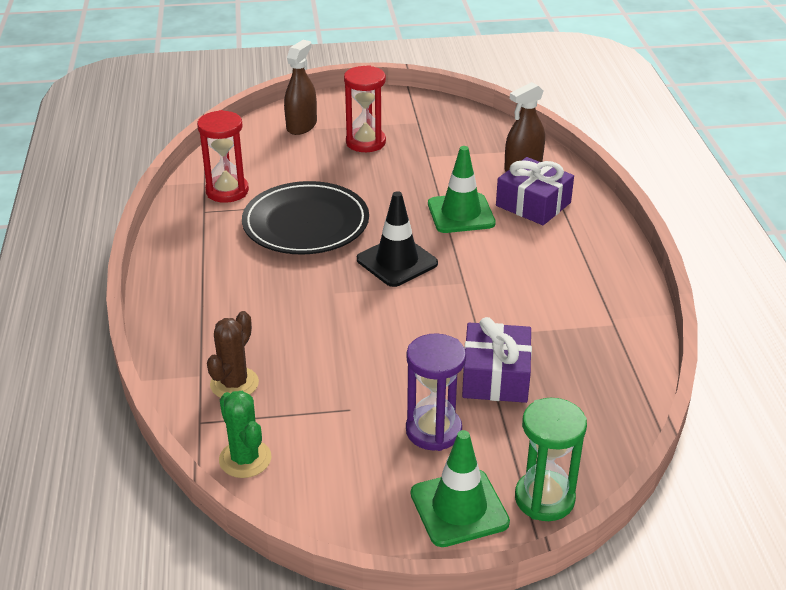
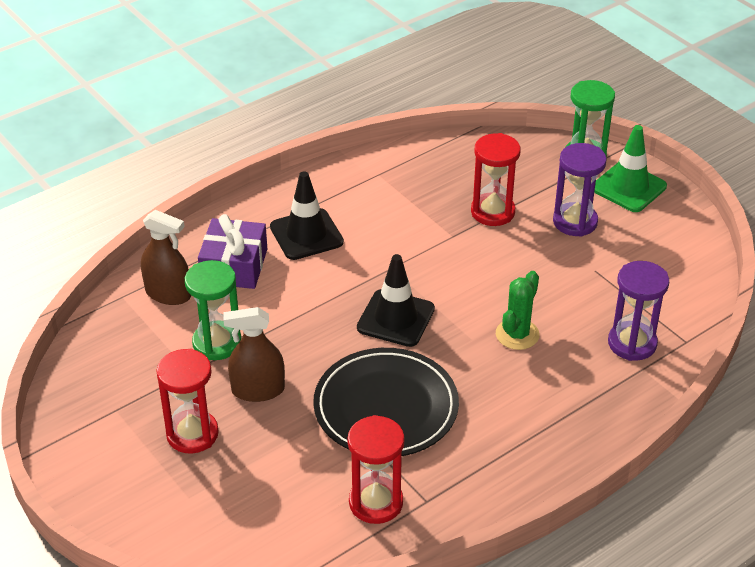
camera: 120 degrees left, 5 degrees up
brown cactus [207,311,259,398] -> purple hourglass [608,261,669,361]
green cactus [219,391,271,478] -> green cactus moved to [496,271,540,350]
brown spray bottle [284,40,317,135] -> brown spray bottle moved to [223,307,285,402]
green traffic cone [428,146,496,233] -> none
purple gift [462,317,532,403] -> red hourglass [471,133,521,226]
none -> green hourglass [185,260,241,360]
none -> black traffic cone [270,171,344,260]

